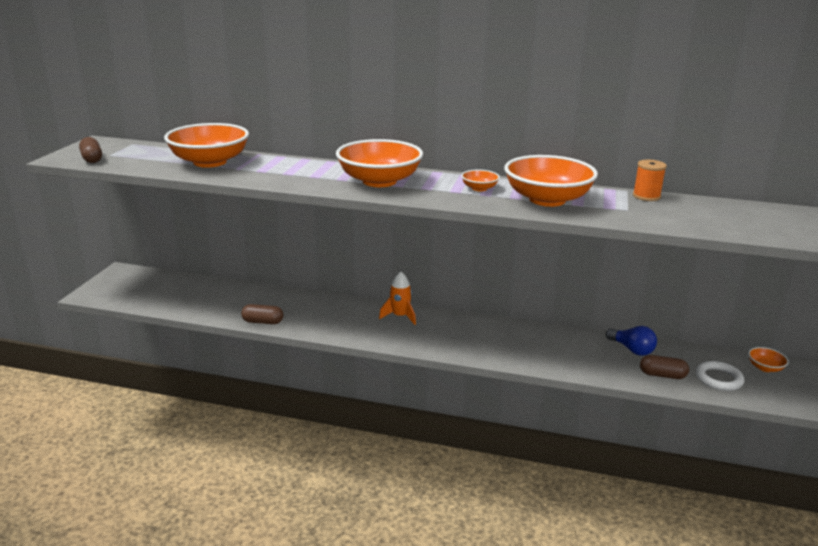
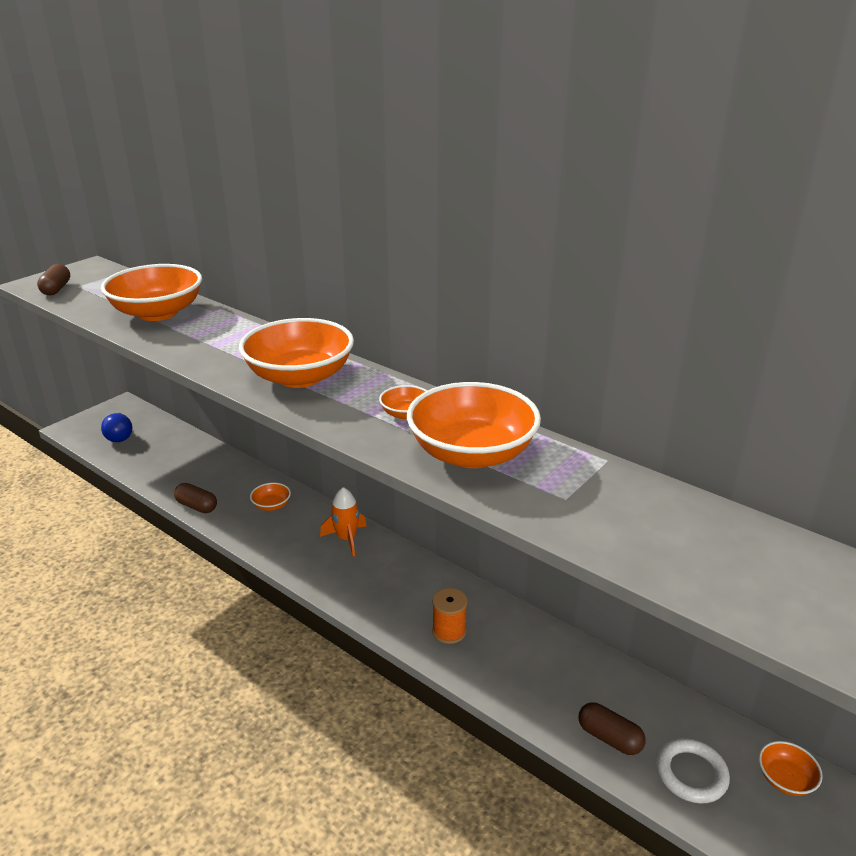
camera: 25 degrees right, 5 degrees up
blue light bulb [606,326,657,356] -> blue light bulb moved to [101,413,132,442]
orange spool [633,160,667,201] -> orange spool moved to [432,588,468,644]
none -> orange bowl [250,483,291,511]

